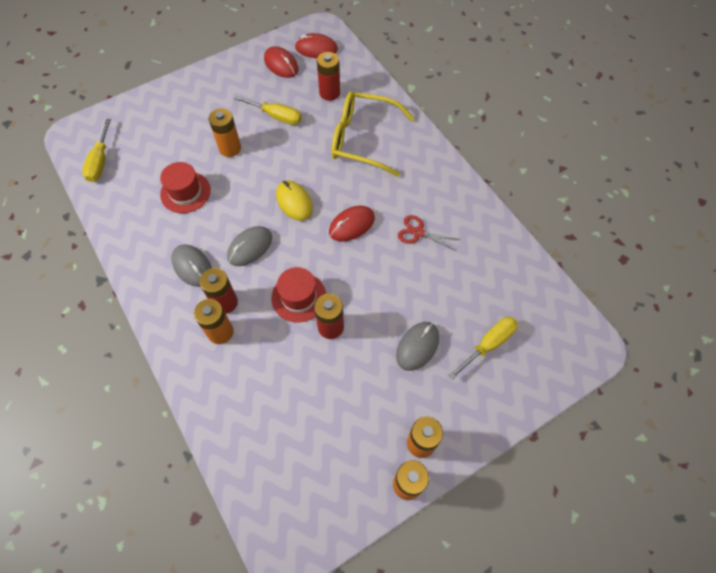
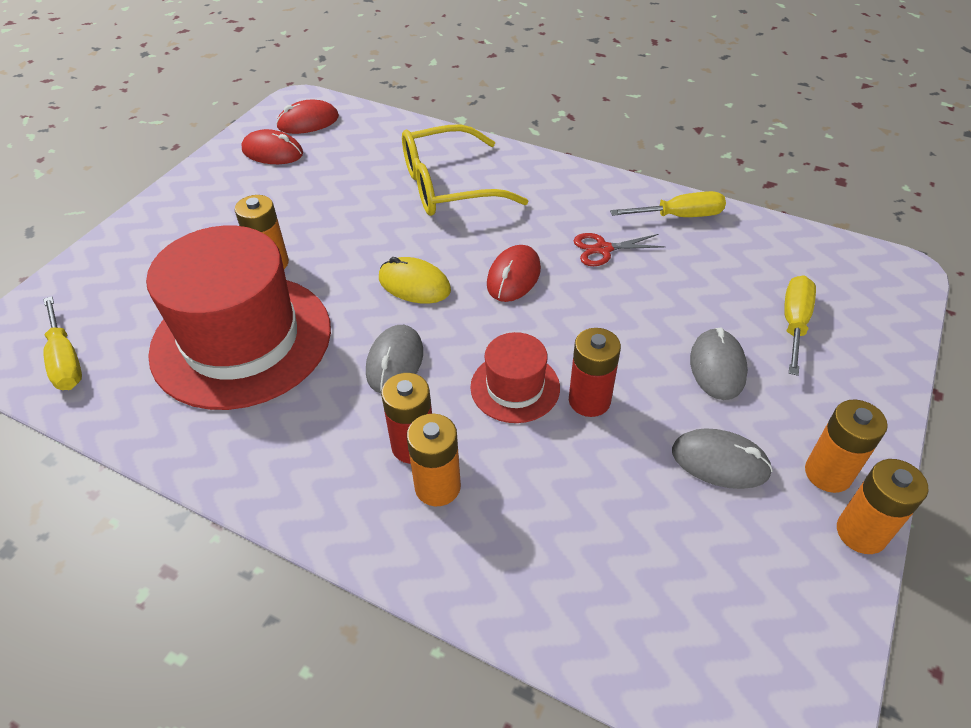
camera: 30 degrees left, 15 degrees down
red hat [160,162,211,213] -> red hat [146,225,331,410], size x2.11
grey mouse [171,244,212,287] -> grey mouse moved to [672,428,773,489]
yellow screwdriver [234,95,302,125] -> yellow screwdriver moved to [610,191,726,217]
red battery [317,52,340,101] -> none

